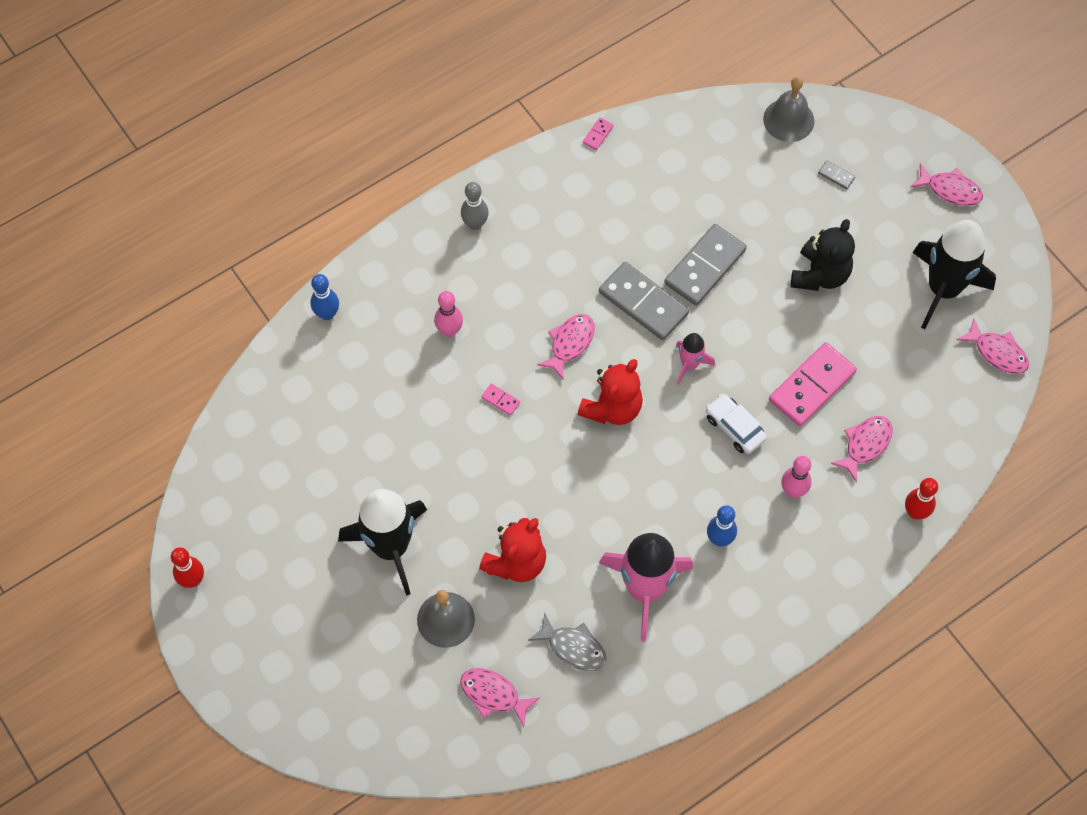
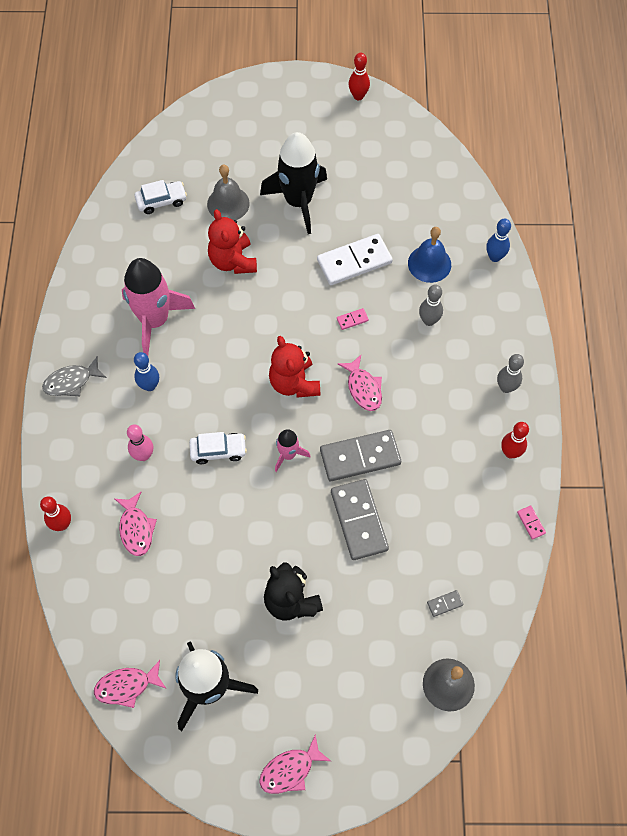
camera: 125 degrees right, 0 degrees up
pink bowling pin [434,291,463,337] -> grey bowling pin [419,284,443,326]
pink fish [460,668,540,727] -> white car [135,180,187,214]
grey fish [528,613,607,671] -> grey fish moved to [42,356,107,396]
pink domino [769,342,857,426] -> none
grey domino [818,160,855,189] -> grey domino moved to [427,590,463,617]
none -> white domino [317,234,393,285]
none -> blue bell [408,227,451,283]
none -> red bowling pin [501,422,529,458]

